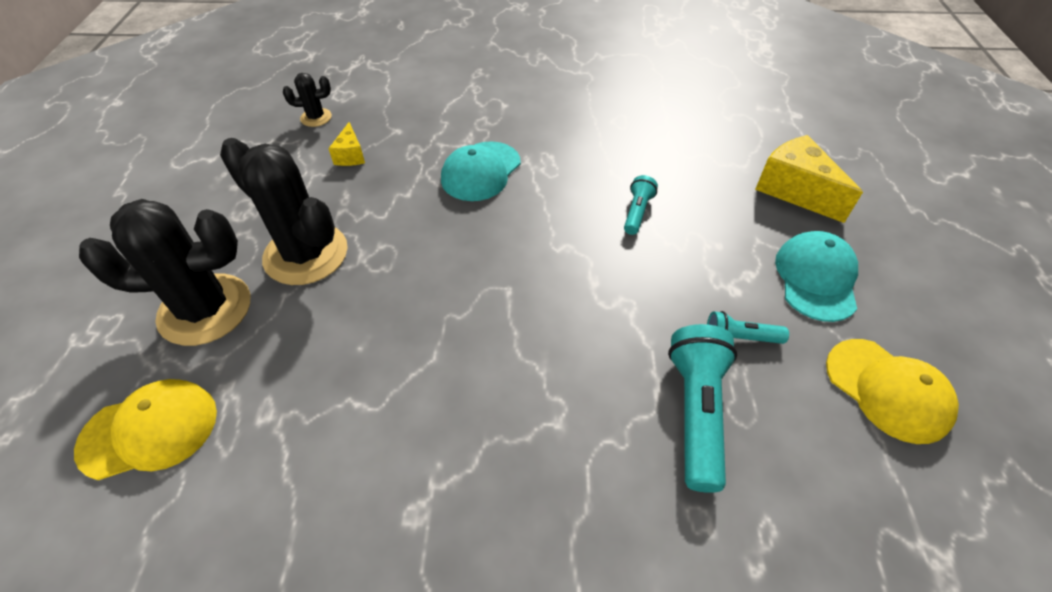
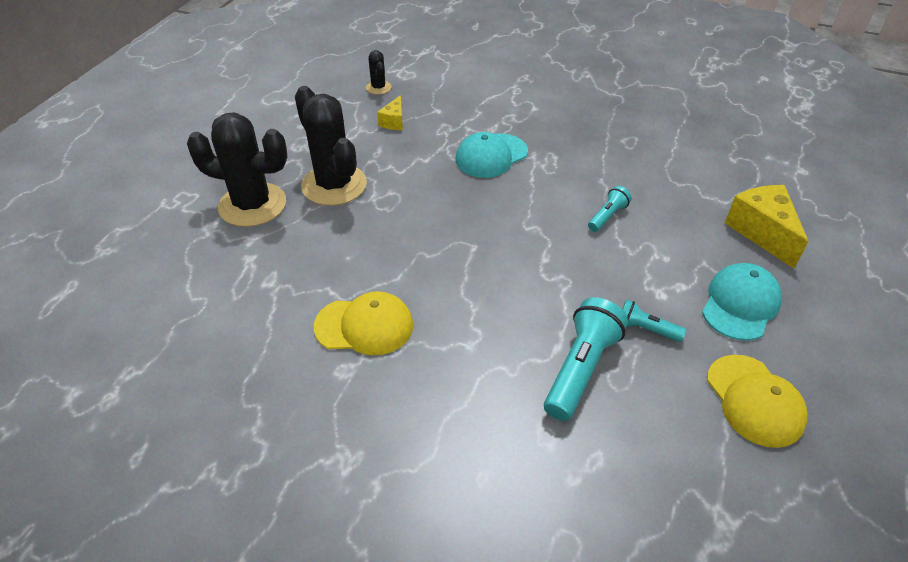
camera: 20 degrees right, 5 degrees down
yellow cap [74,379,217,480] -> yellow cap moved to [314,291,413,355]
black cactus [283,73,332,127] -> black cactus turned 60 degrees clockwise [366,50,392,95]

